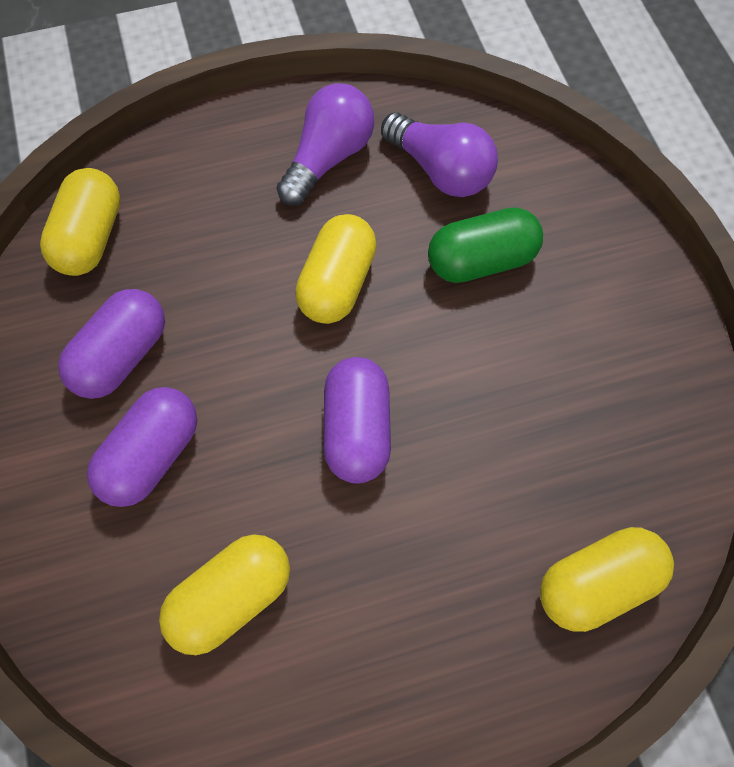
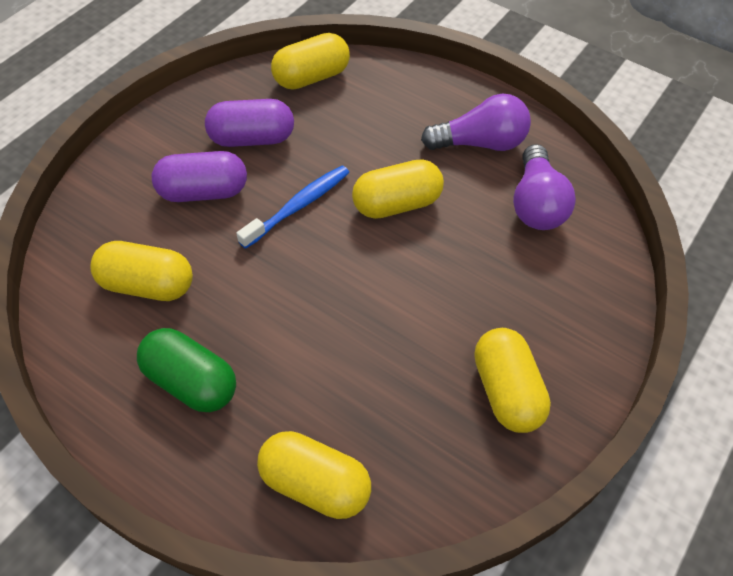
camera: 50 degrees right, 10 degrees down
purple capsule [324,357,391,483] -> none
green capsule [428,207,543,283] -> green capsule moved to [137,328,236,412]
none -> blue toothbrush [236,165,350,249]
none -> yellow capsule [474,328,551,433]

